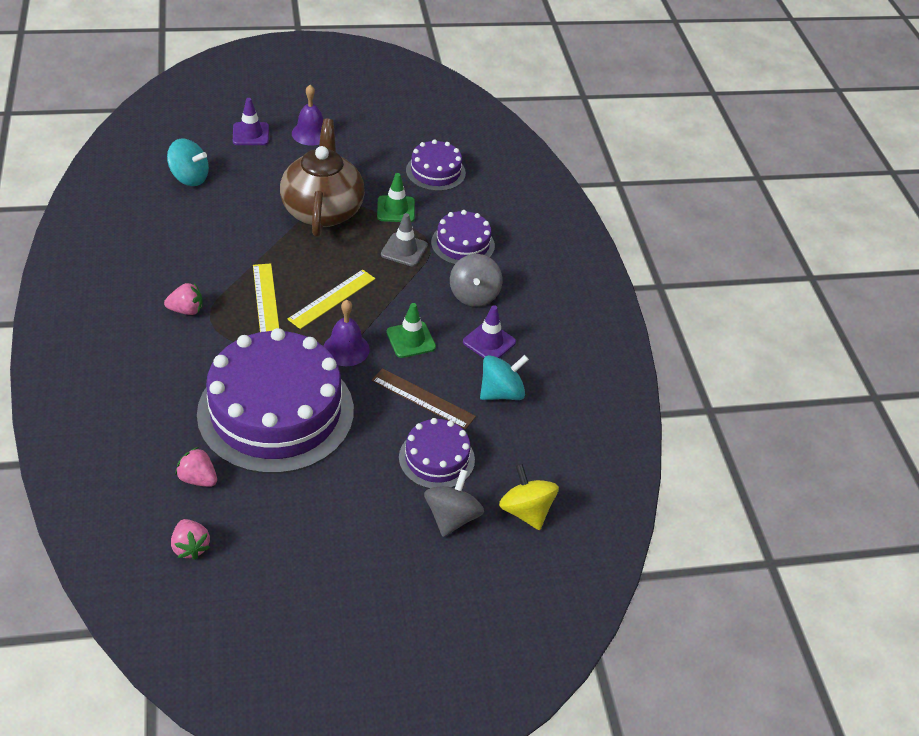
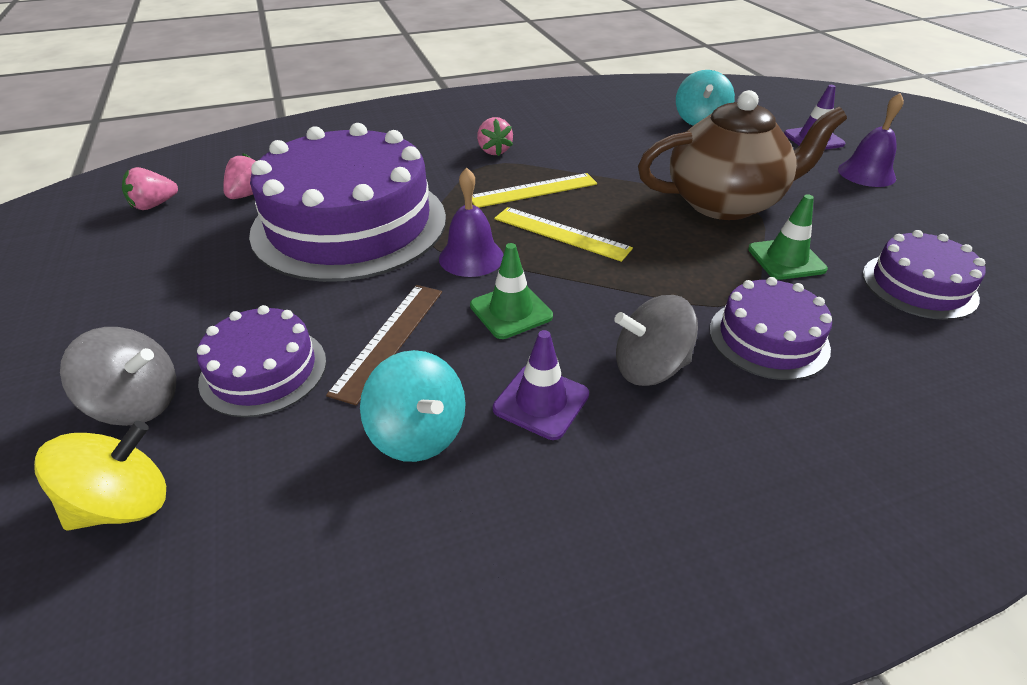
camera: 85 degrees right, 5 degrees down
grey traffic cone [381,213,428,266] -> none

